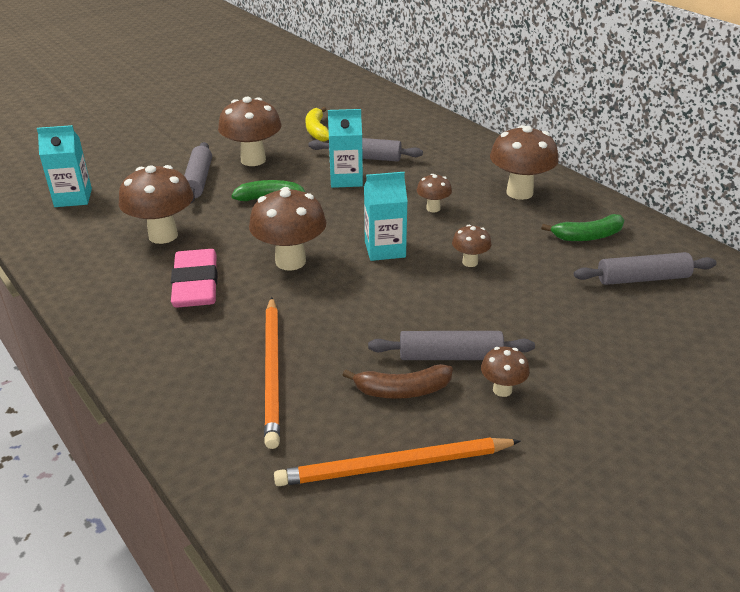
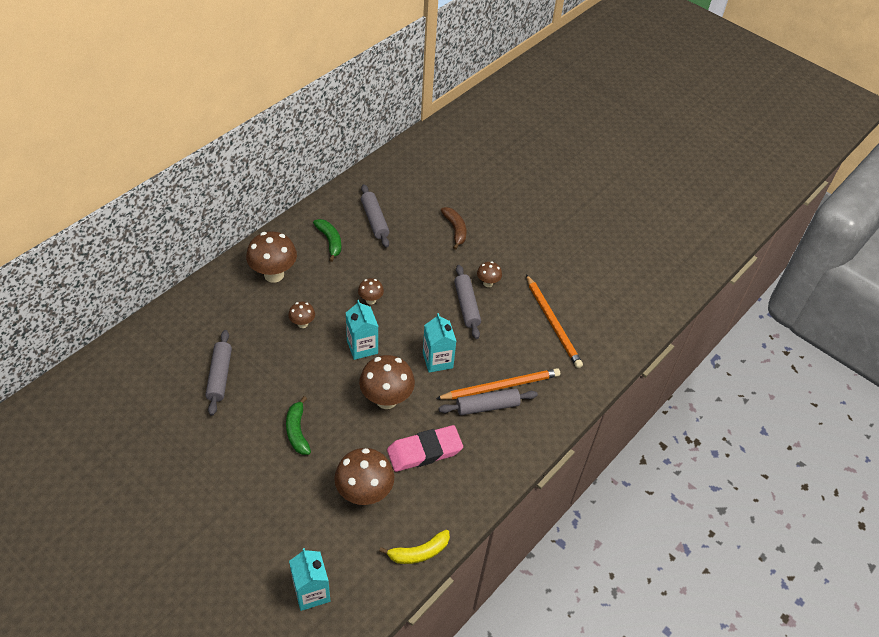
camera: 105 degrees left, 15 degrees up
grey rolling pin [184,142,212,204] -> grey rolling pin moved to [438,388,538,415]
brown mushroom [218,97,281,166] -> none
yellow banana [305,107,329,141] -> yellow banana moved to [379,529,450,564]
turquoise carton [328,109,363,188] -> turquoise carton moved to [423,313,457,373]
brown banana [343,364,453,399] -> brown banana moved to [441,207,466,250]

